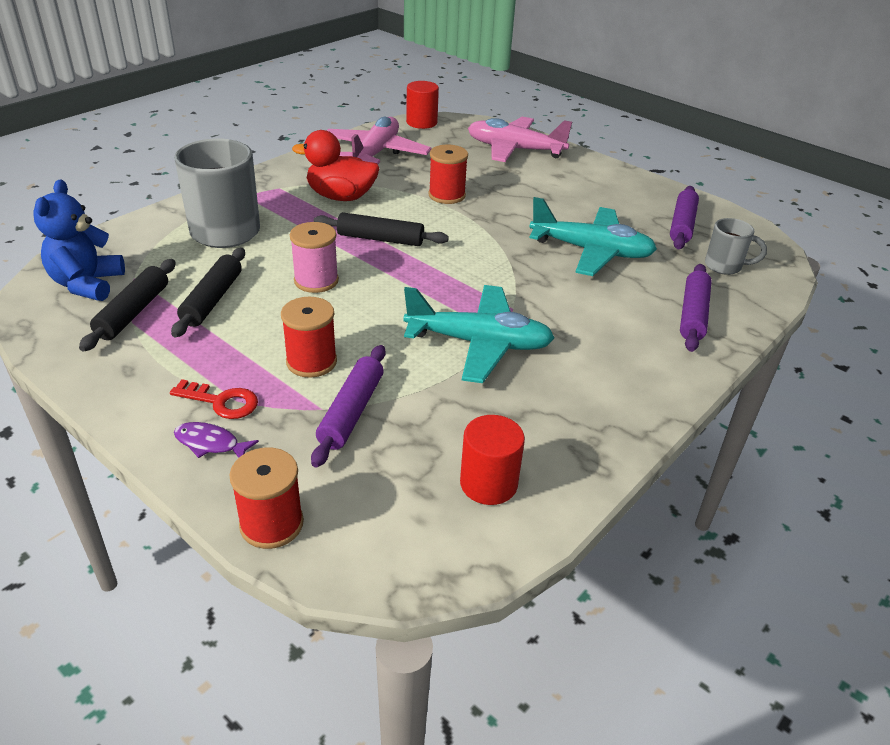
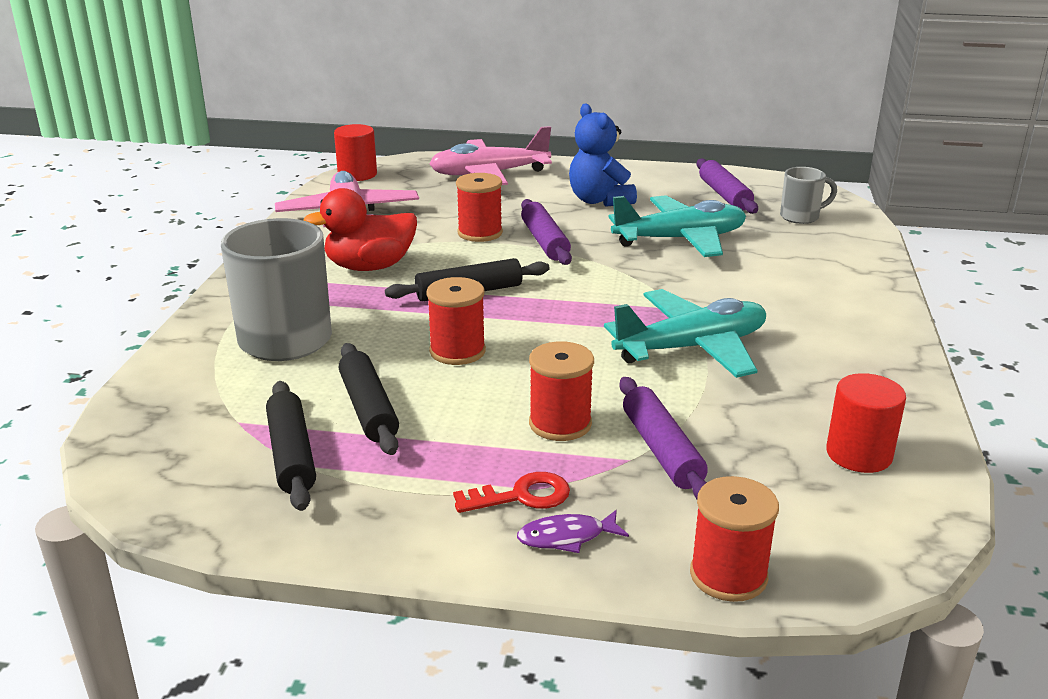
camera: 30 degrees left, 10 degrees down
blue teddy bear [33,179,125,301] -> blue teddy bear moved to [569,104,637,207]
pink spool [290,222,339,293] -> red spool [426,277,486,365]
purple rolling pin [680,264,712,352] -> purple rolling pin moved to [521,199,572,265]

